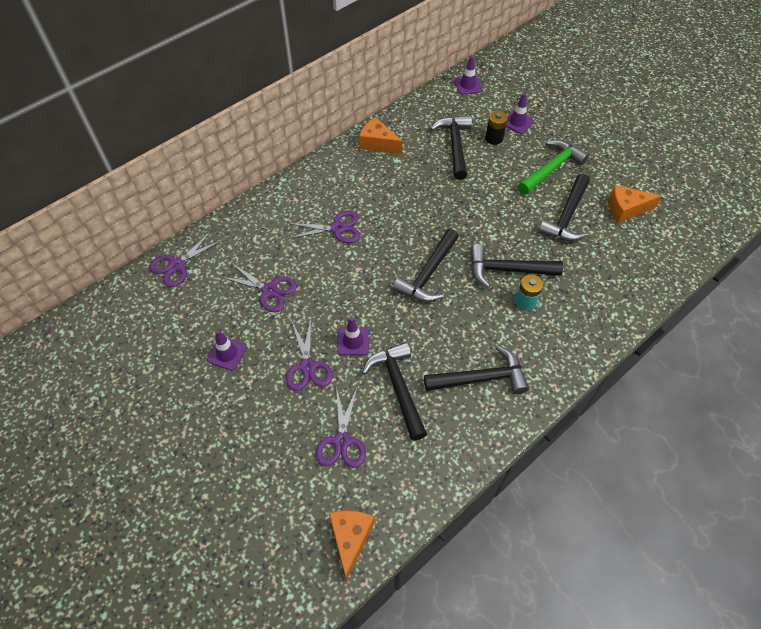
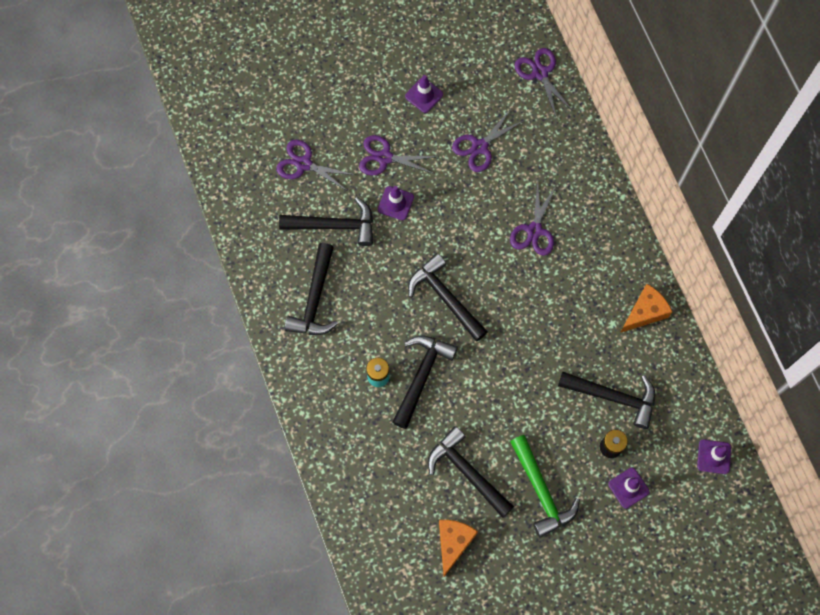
camera: 110 degrees right, 15 degrees up
orange cheese [329,510,375,581] -> none

